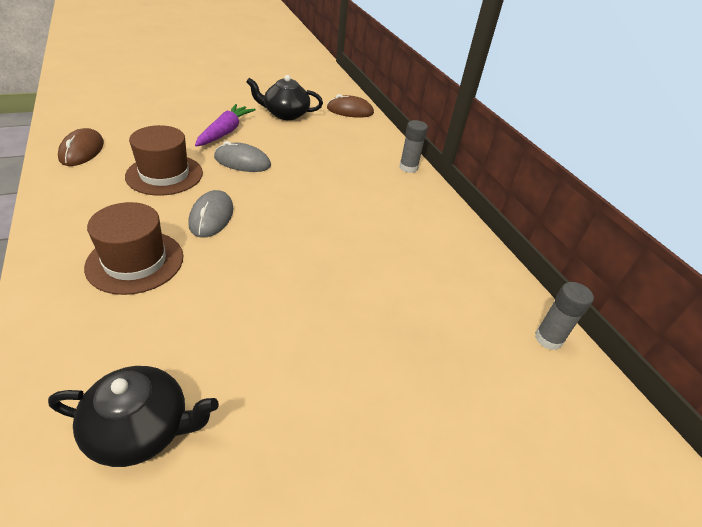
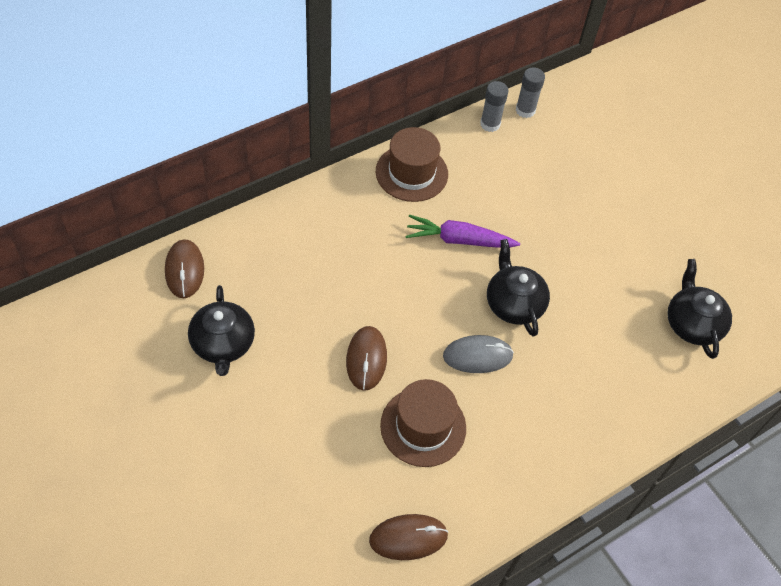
camera: 100 degrees left, 15 degrees up
brown hat [84,202,183,295] -> brown hat moved to [376,127,448,202]
purple carrot [195,104,256,147] -> purple carrot moved to [405,215,520,248]
grey mouse [214,141,271,172] -> brown mouse [346,326,387,391]
grey glue stick [399,120,428,173] -> grey glue stick moved to [480,81,509,132]
none -> black teapot [487,239,550,337]

